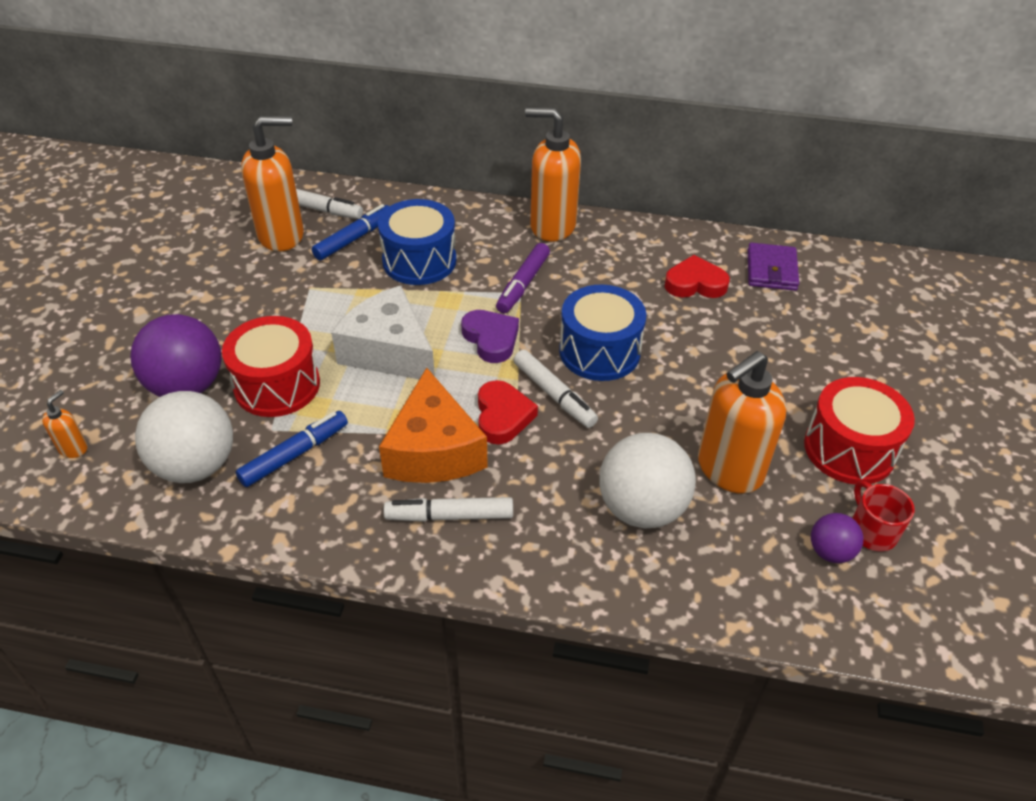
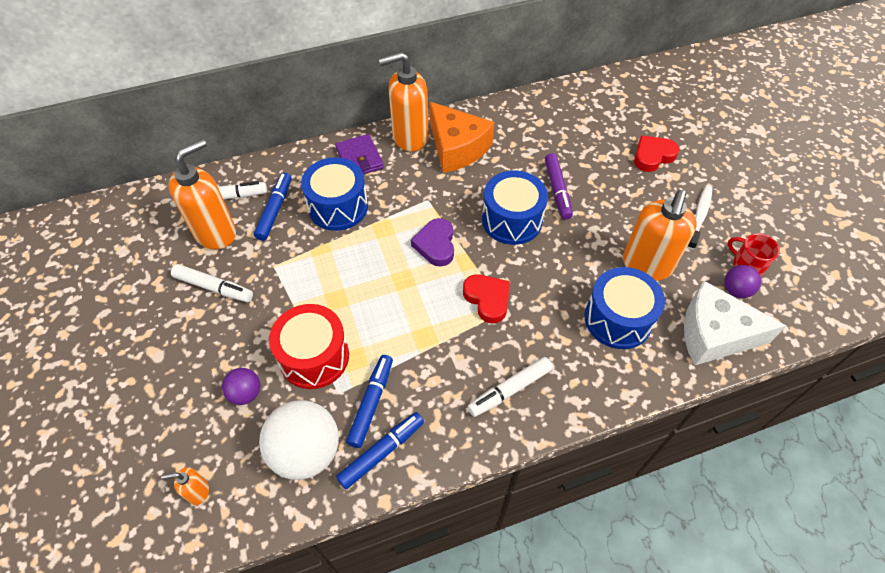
camera: 30 degrees left, 10 degrees up
orange soap dispenser [42,390,88,458] -> orange soap dispenser turned 90 degrees counterclockwise [161,467,209,505]
purple ball [130,314,222,397] -> purple ball [222,368,260,405], size x0.51
white cheese [331,286,435,379] -> white cheese moved to [684,281,786,366]
orange cheese [379,368,488,483] -> orange cheese moved to [430,102,494,173]
purple heart [461,310,519,363] -> purple heart turned 120 degrees counterclockwise [411,218,454,267]
purple marker [496,243,550,314] -> purple marker moved to [545,153,573,220]
white marker [514,350,598,428] -> white marker moved to [171,264,253,302]
white ball [599,433,696,529] -> blue drum [584,267,665,349]
red heart [664,255,730,298] -> red heart moved to [634,135,680,172]
purple wallet [748,243,799,291] -> purple wallet moved to [335,134,384,174]
red drum [804,377,915,485] -> white toothbrush [687,186,712,250]
none -> blue marker [336,412,424,489]

